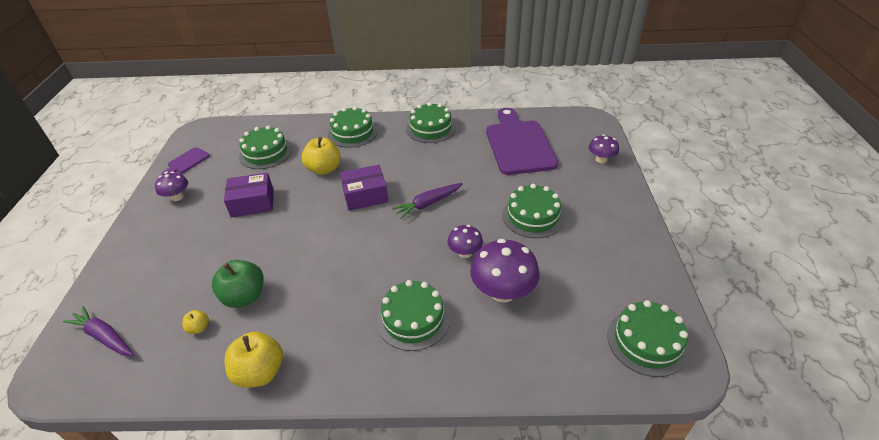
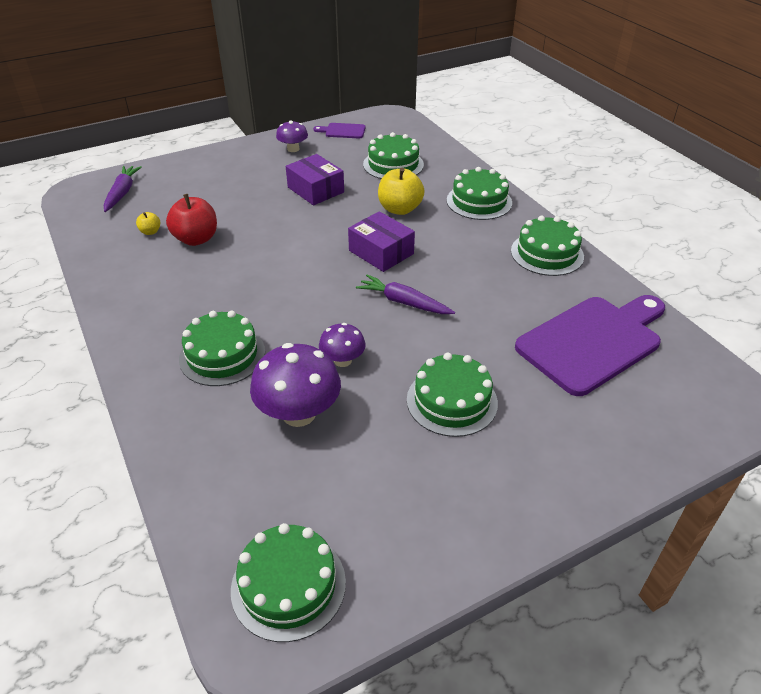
camera: 60 degrees right, 0 degrees up
green apple [212,260,264,308] -> red apple [166,194,217,246]
yellow apple [224,331,283,388] -> none
purple mushroom [589,134,619,163] -> none

